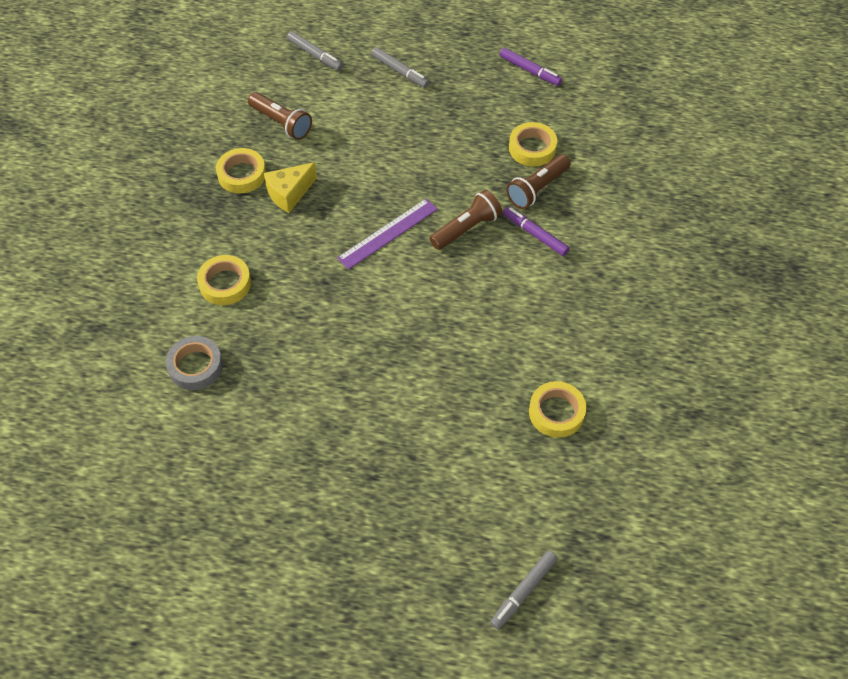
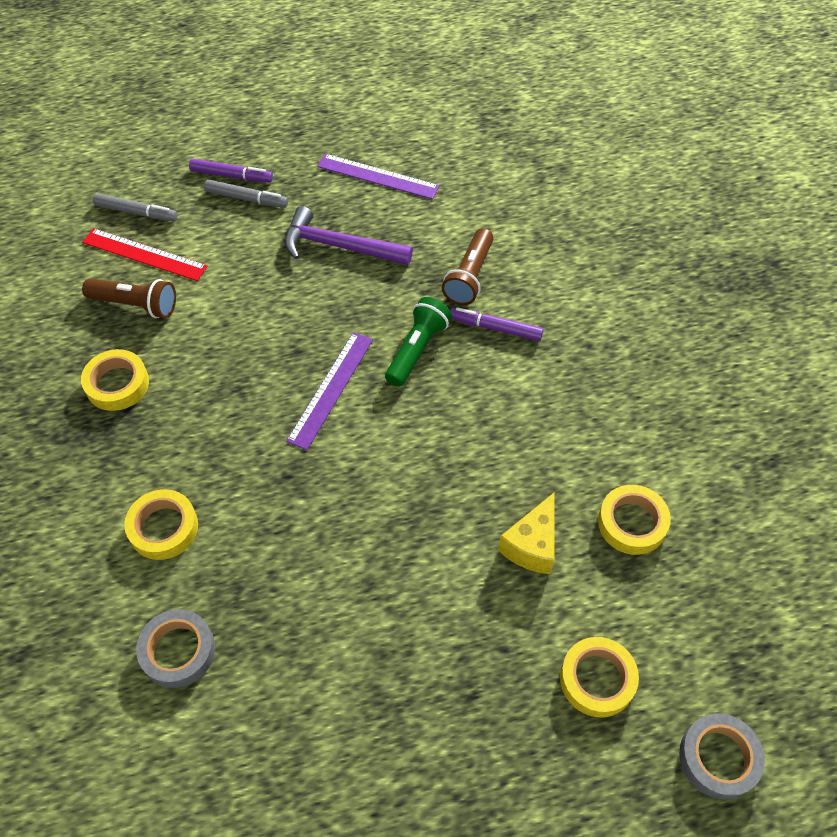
camera: 25 degrees left, 0 degrees up
yellow cheese [264,162,317,213] -> yellow cheese moved to [498,493,554,574]
brown flashlight [430,190,502,250] -> green flashlight [385,297,452,387]
grey marker [490,550,558,630] -> grey tape [679,713,765,800]
purple marker [499,48,562,86] -> purple marker moved to [189,159,273,182]
yellow tape [509,122,557,167] -> yellow tape moved to [560,637,639,717]
none -> red ruler [82,228,208,281]
none -> purple hammer [285,206,413,265]
none -> purple ruler [317,154,440,199]

